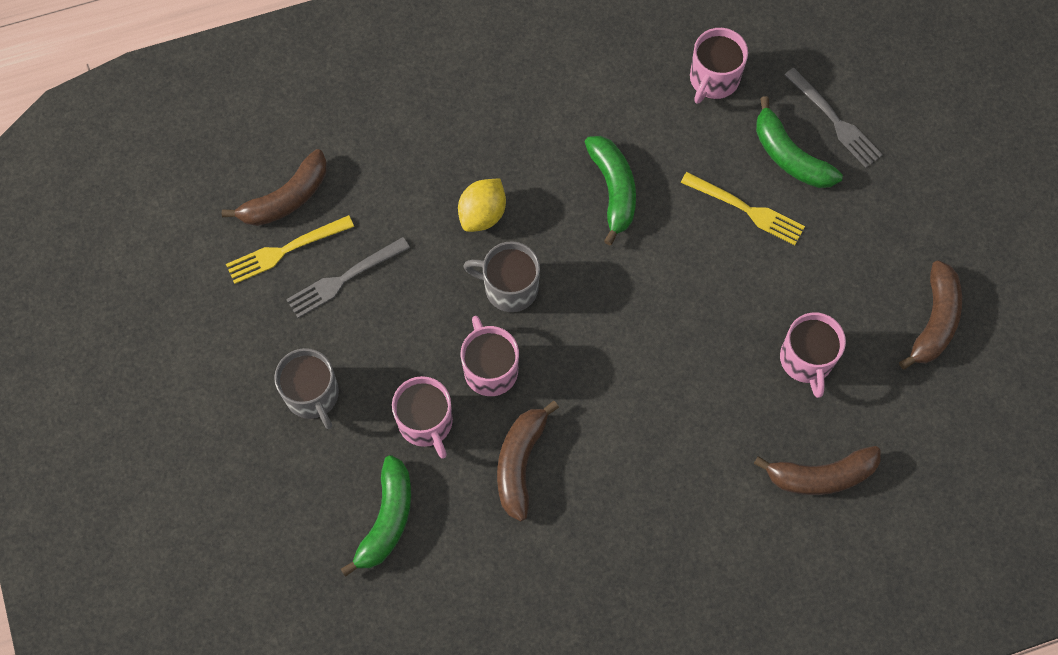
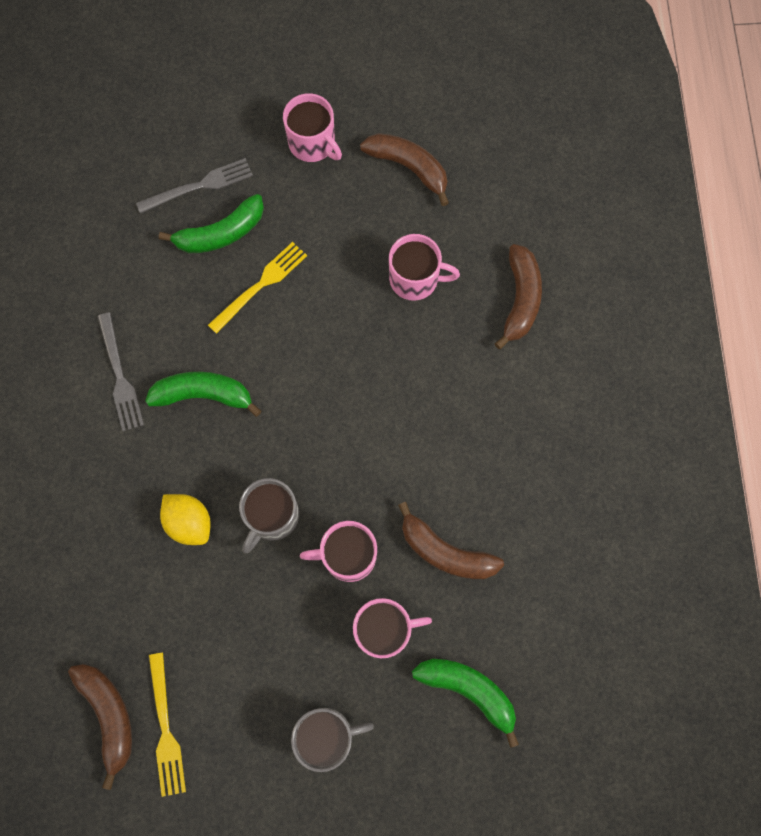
camera: 75 degrees left, 5 degrees up
grey fork [286,237,410,318] -> grey fork moved to [97,312,144,431]
pink mug [690,28,748,104] -> pink mug moved to [283,93,342,162]

